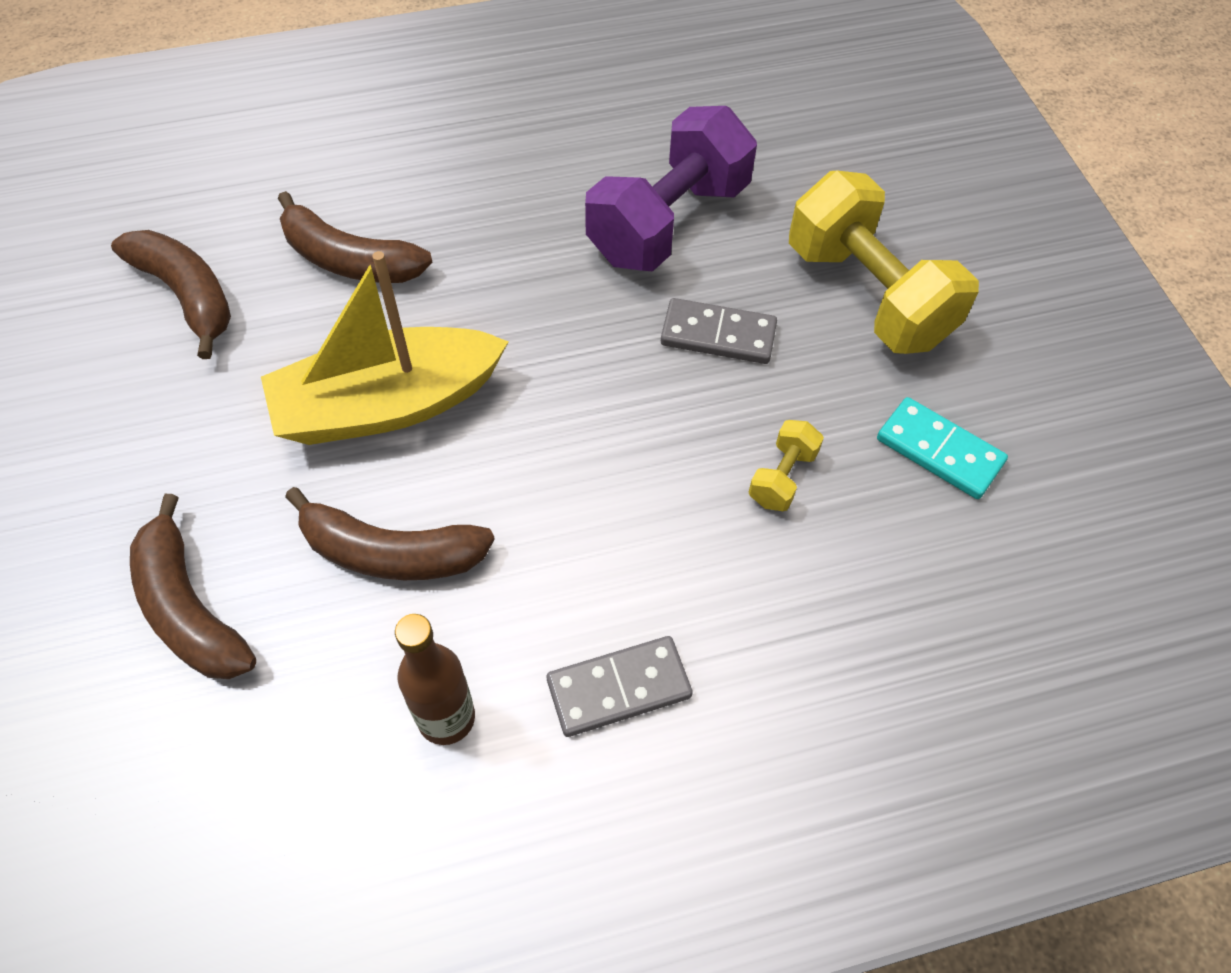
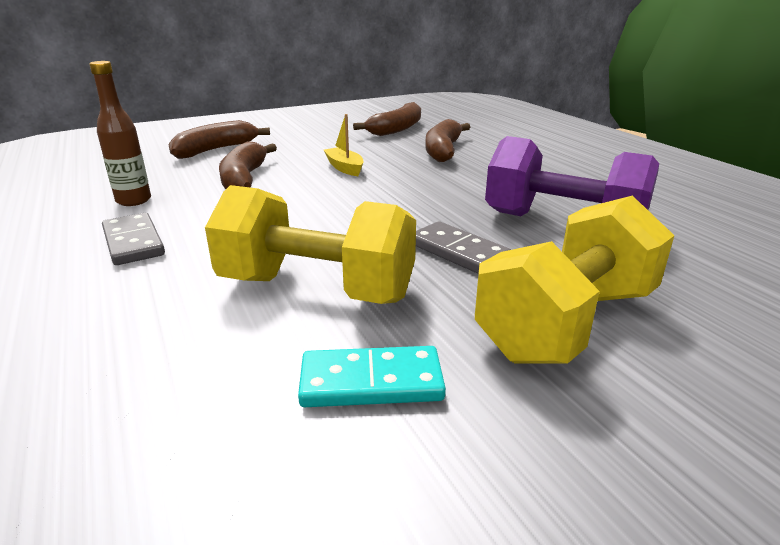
camera: 80 degrees right, 30 degrees down
yellow boat [261,251,509,445] -> yellow boat [324,114,364,176], size x0.45
grey domino [661,298,777,364] -> grey domino turned 45 degrees counterclockwise [416,221,511,274]
yellow dumbbell [749,420,824,511] -> yellow dumbbell [205,185,416,304], size x2.31
turquoise domino [877,397,1008,499] -> turquoise domino turned 60 degrees clockwise [298,346,446,407]

